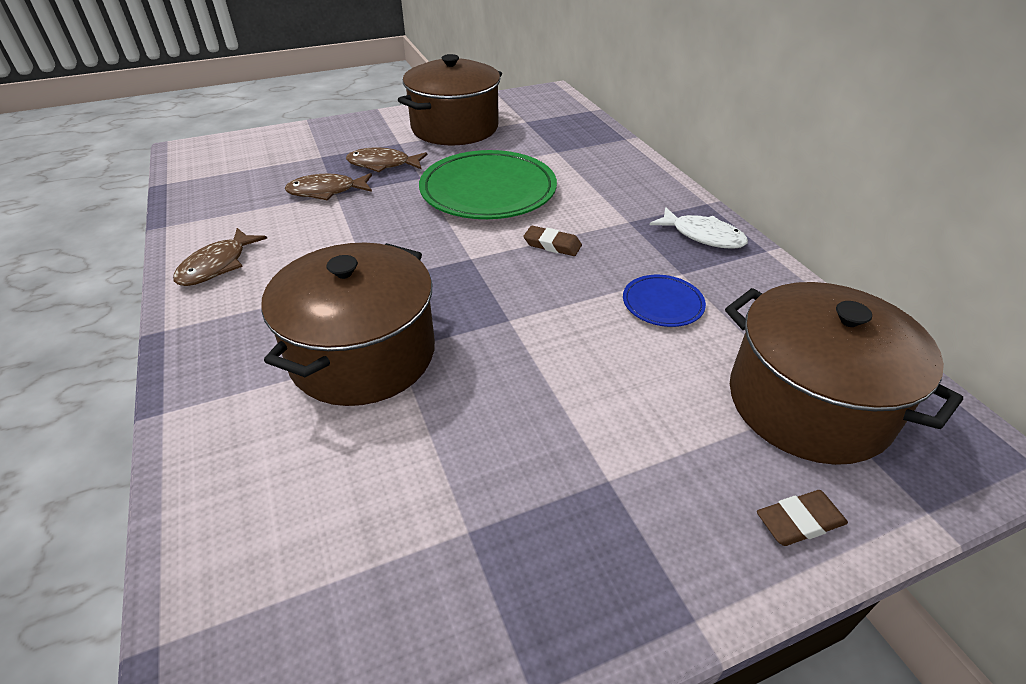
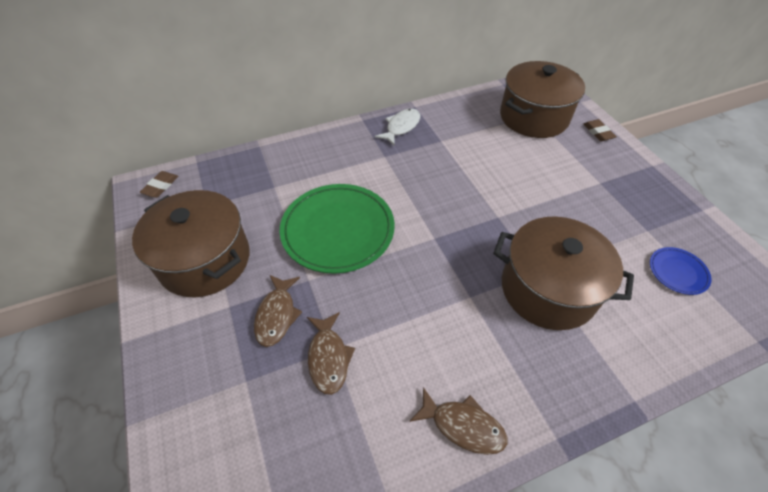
camera: 90 degrees left, 10 degrees up
brown eraser [523,226,582,256] -> brown eraser moved to [140,171,178,198]
blue plate [623,275,706,327] -> blue plate moved to [650,247,712,295]

